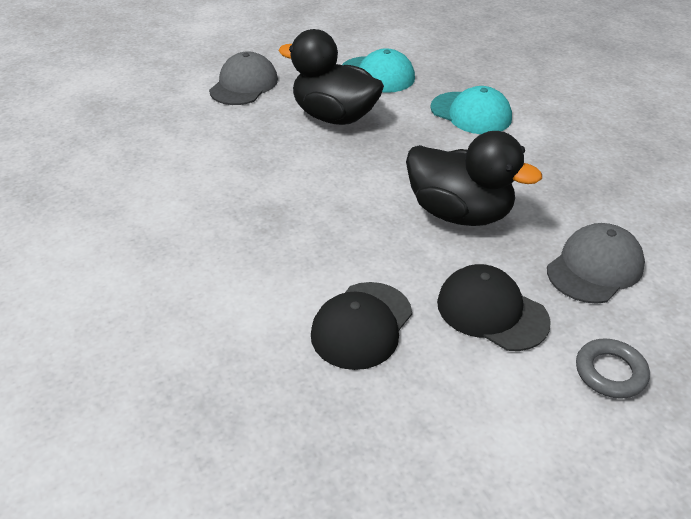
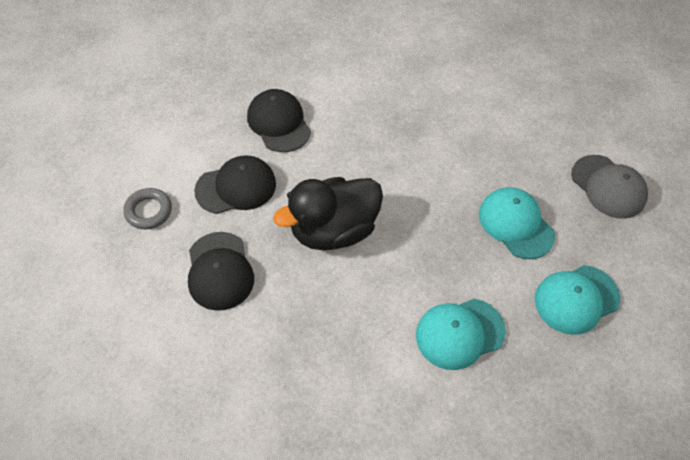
camera: 120 degrees right, 15 degrees up
black duck [278,29,384,125] -> turquoise cap [479,187,555,259]
grey cap [547,223,645,304] -> black cap [188,232,254,311]

